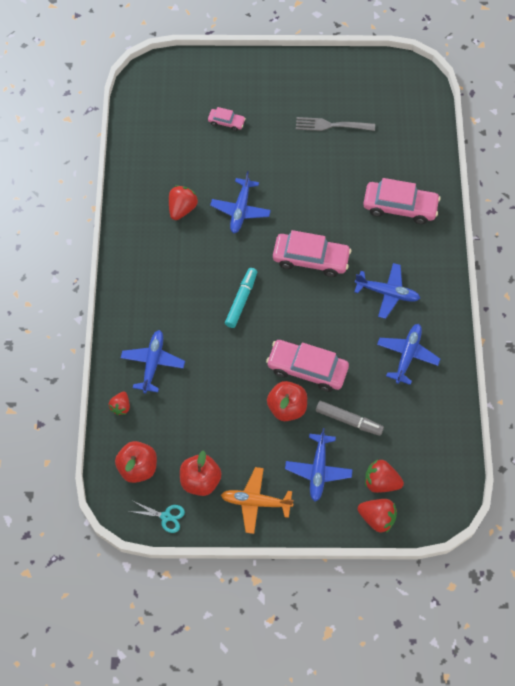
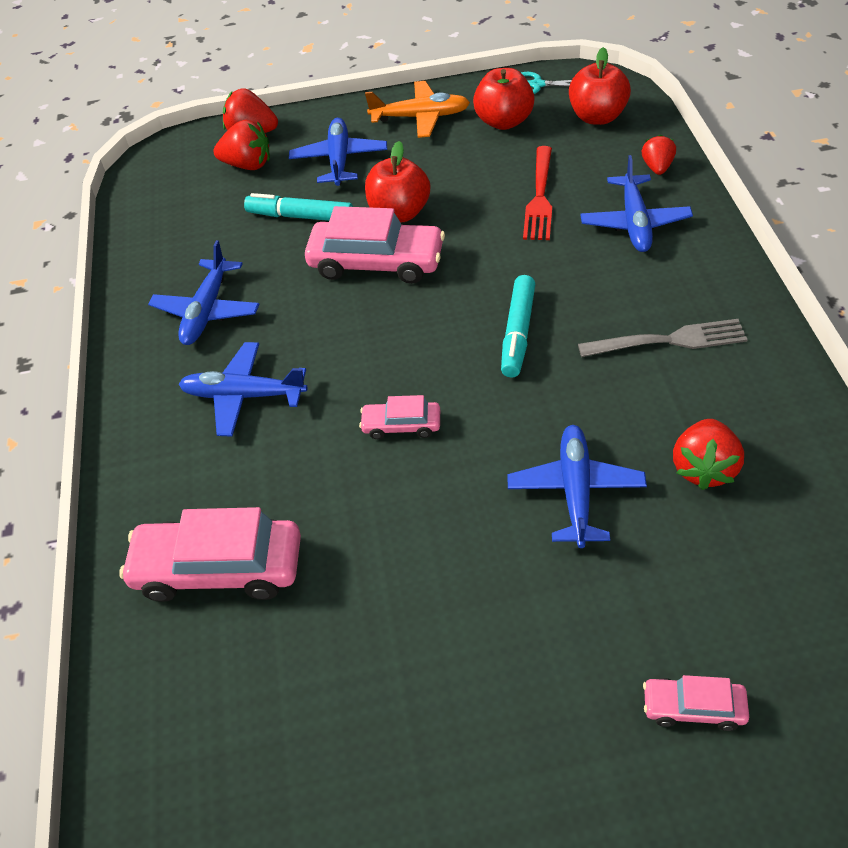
camera: 175 degrees right, 15 degrees down
pink car [273,230,351,277] -> pink car [359,395,440,439], size x0.51
grey fork [296,117,375,131] -> grey fork moved to [578,319,748,357]
grey marker [316,401,384,436] -> turquoise marker [244,193,353,221]
none -> red fork [523,146,552,240]

